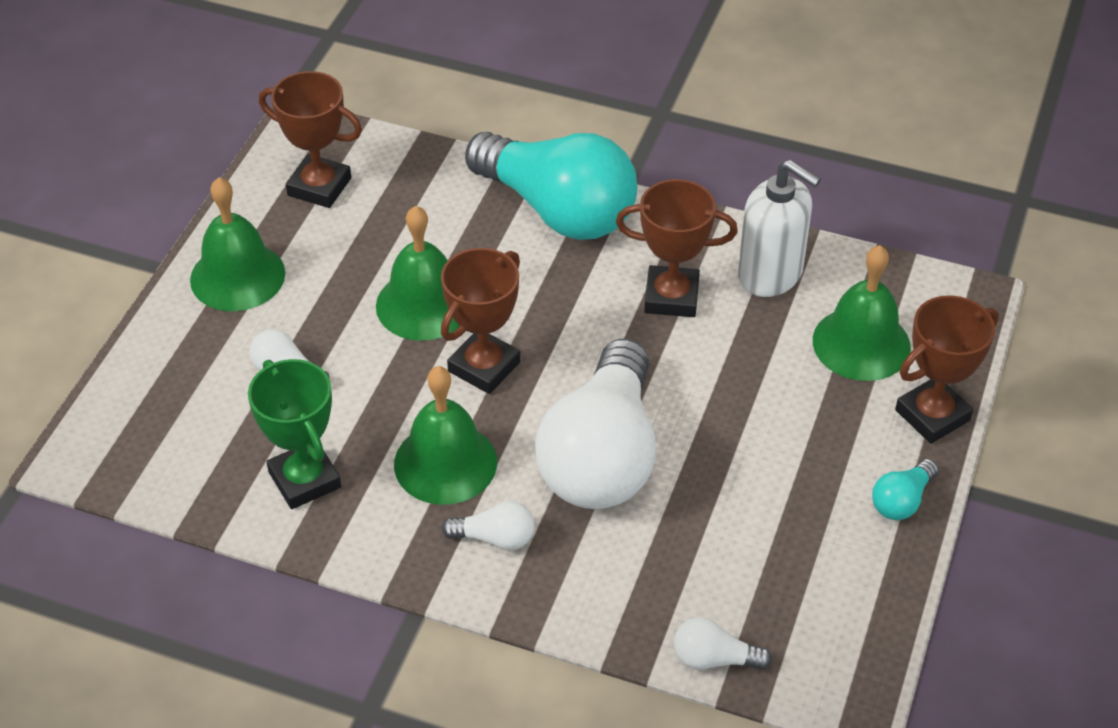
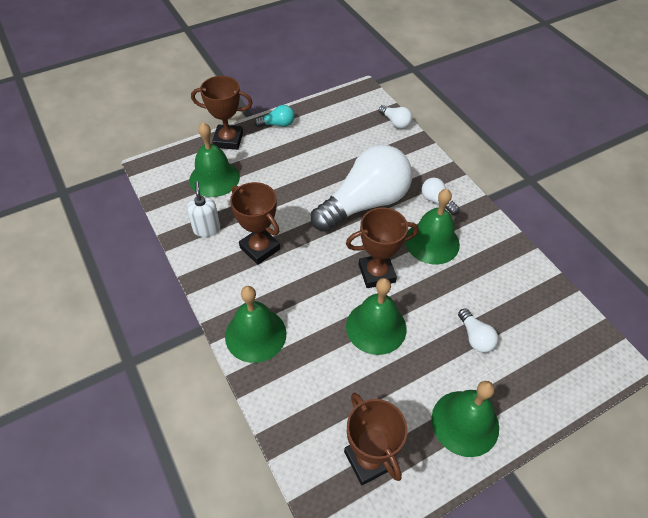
camera: 140 degrees left, 5 degrees up
green trophy [248,359,341,509] -> none
turquoise light bulb [465,132,637,240] -> green bell [225,286,287,363]
white soap dispenser [738,160,821,297] -> white soap dispenser [187,181,220,237], size x0.64

